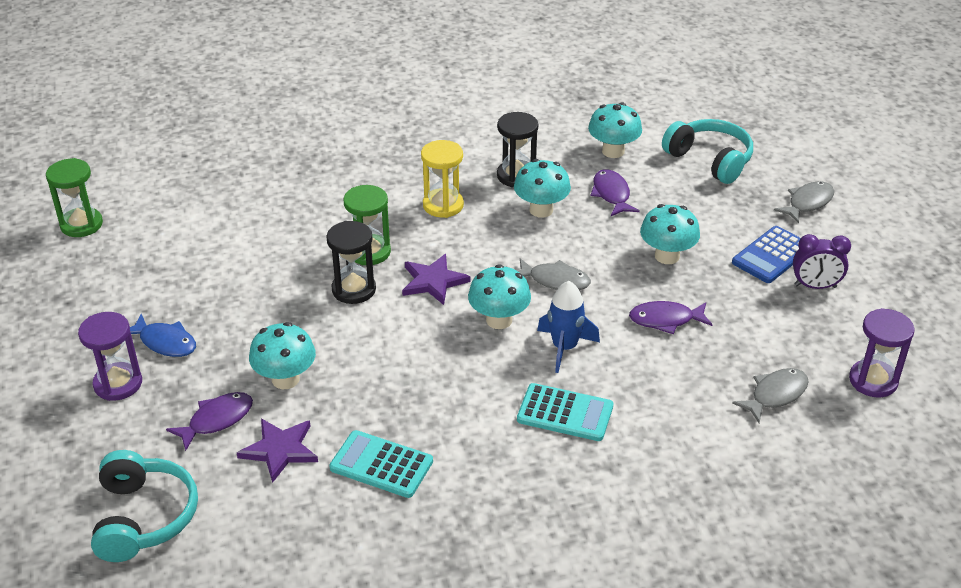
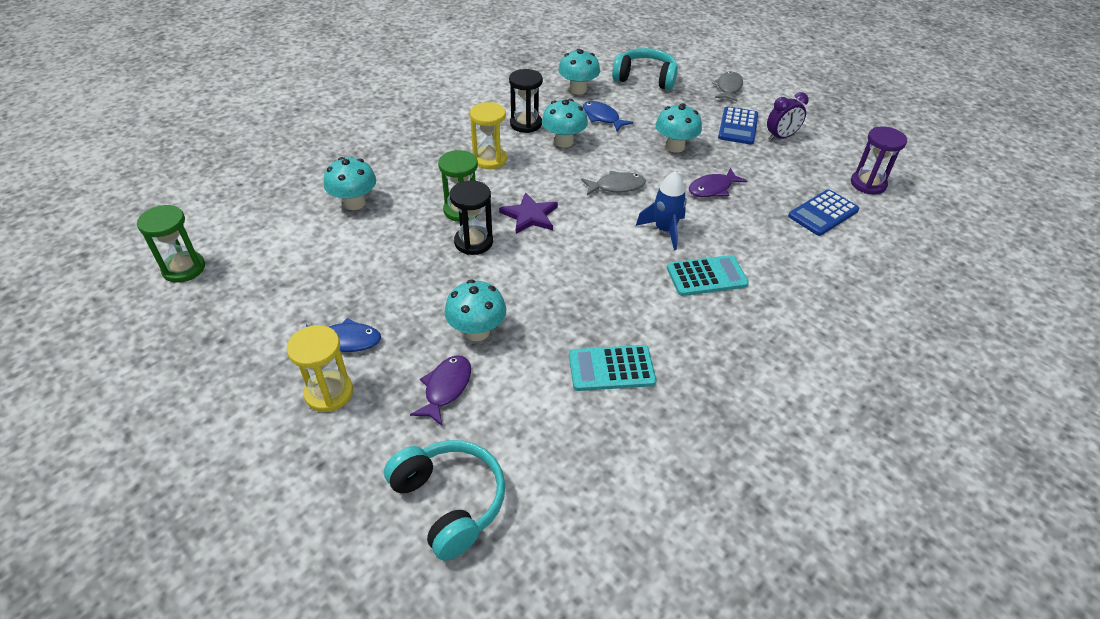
camera: 30 degrees left, 5 degrees up
purple hourglass [78,312,142,401] -> yellow hourglass [287,325,353,412]
purple star [237,418,318,483] -> none
turquoise mushroom [468,264,531,329] -> turquoise mushroom moved to [324,157,376,210]
purple fish [591,169,640,216] -> blue fish [583,101,633,131]
grey fish [732,368,809,423] -> blue calculator [788,189,859,236]

